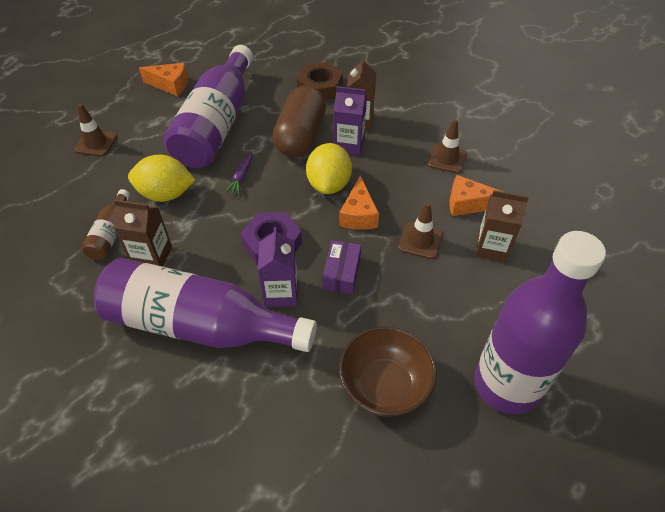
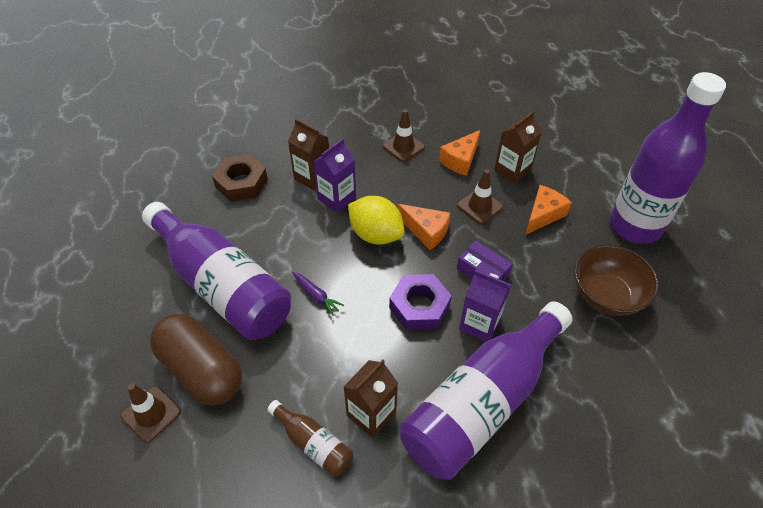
camera: 60 degrees left, 0 degrees up
yellow lemon [128,155,195,202] -> none
orange cheese [139,63,188,96] -> orange cheese moved to [525,185,572,235]
brown capsule [273,86,326,157] -> brown capsule moved to [150,313,242,405]

